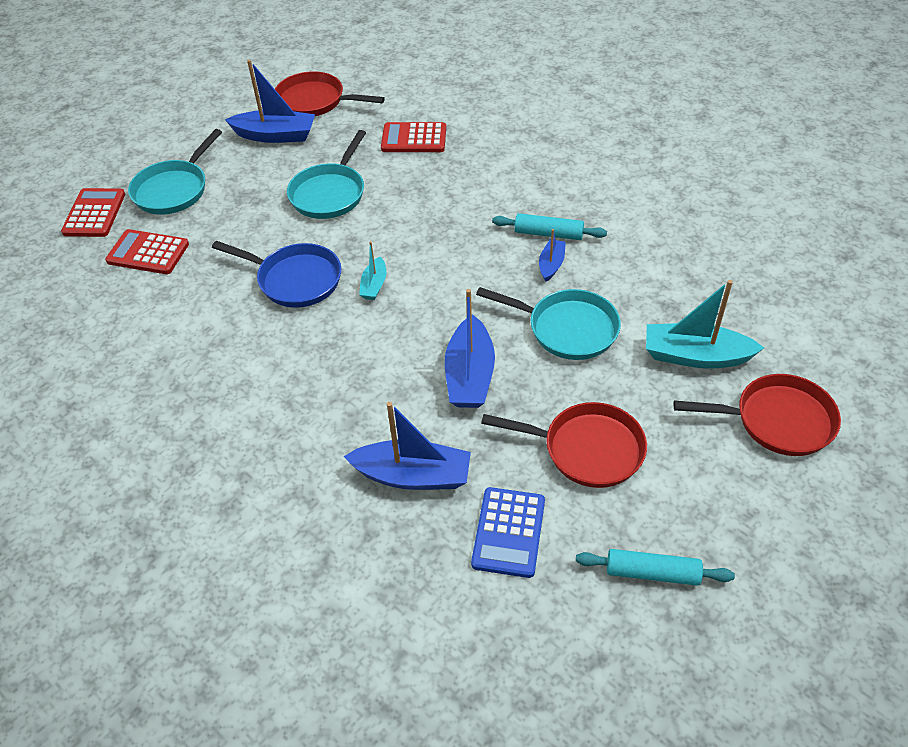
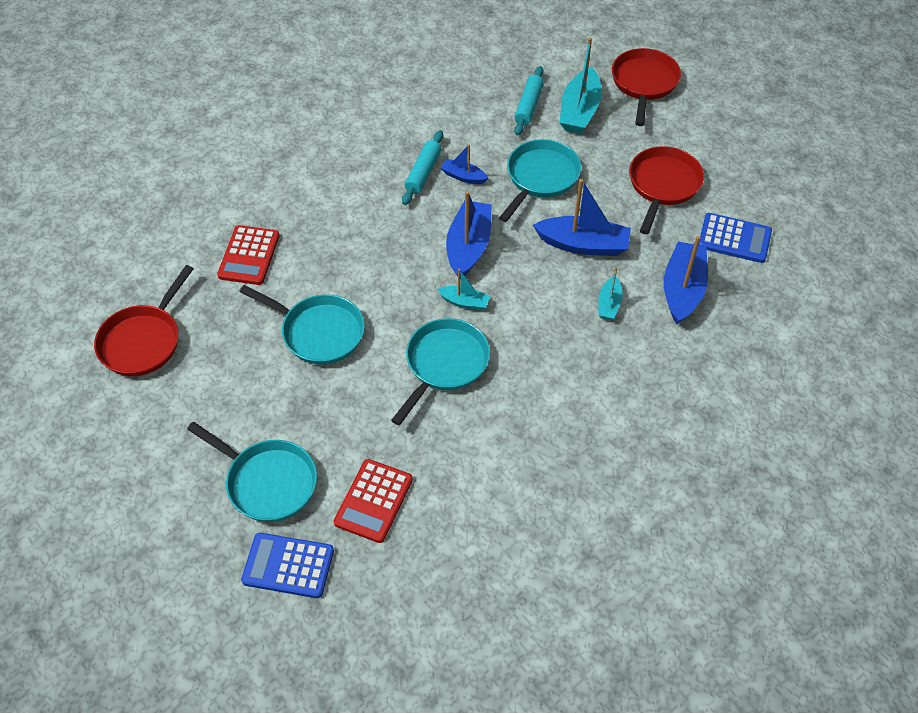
camera: 85 degrees left, 5 degrees up
red calculator [61,188,125,237] -> blue calculator [241,533,334,598]
blue pan [212,241,341,308] -> turquoise pan [391,318,490,425]
blue boat [225,60,315,143] -> blue boat moved to [446,191,492,279]
turquoise rolling pin [576,549,735,586] -> turquoise rolling pin moved to [514,66,544,135]
none -> turquoise boat [598,267,623,320]

